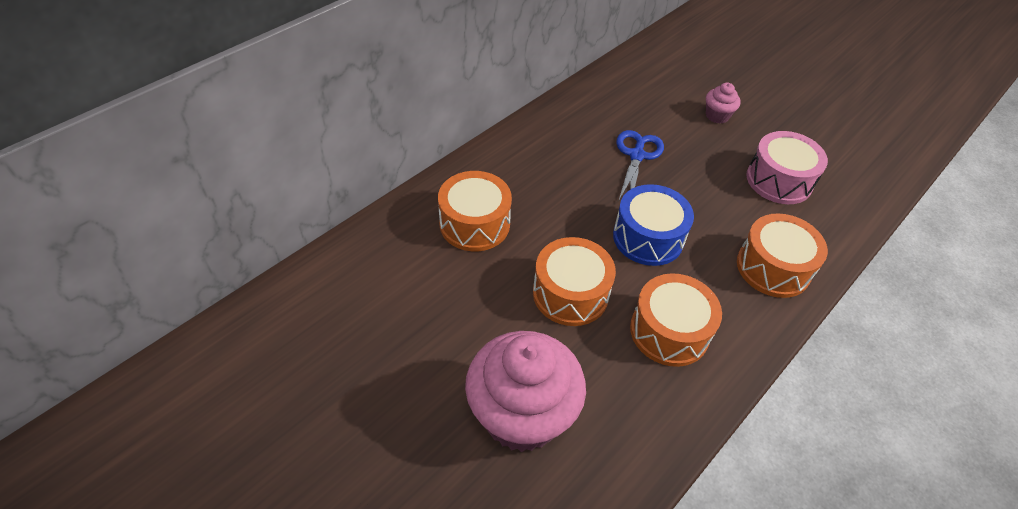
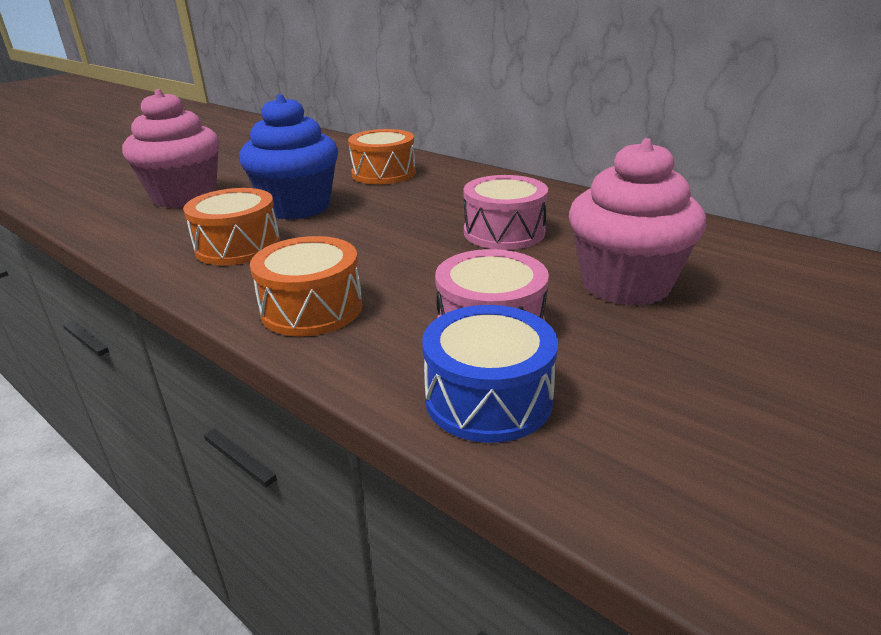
camera: 90 degrees right, 20 degrees down
orange drum [533,237,616,326] -> blue cupcake [239,94,338,220]
blue drum [613,184,694,266] -> blue drum moved to [422,305,558,443]
blue scissors [616,130,664,202] -> pink drum [463,175,548,250]
pink cupcake [706,83,741,123] -> pink cupcake [569,138,706,306], size x2.27

